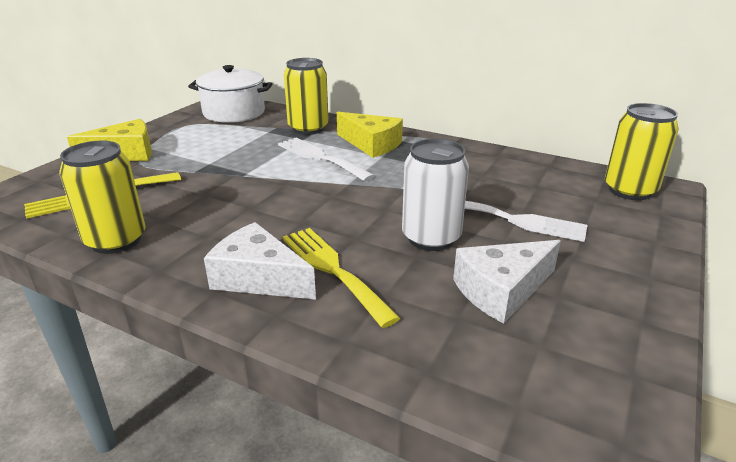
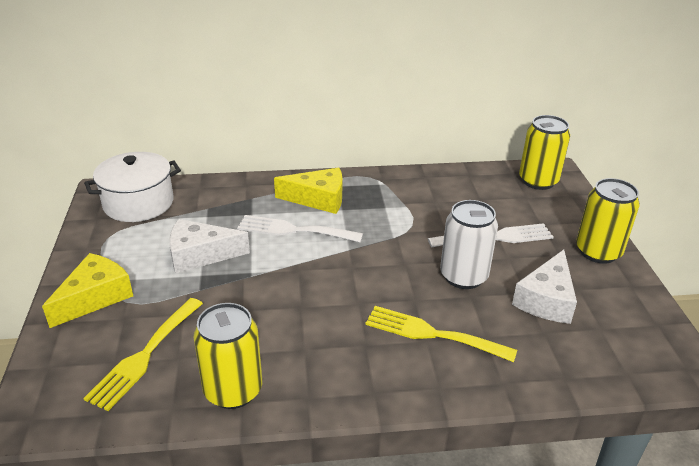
camera: 35 degrees left, 5 degrees up
white cheese [204,222,316,300] -> white cheese moved to [169,219,250,273]
yellow can [284,58,329,135] -> yellow can moved to [576,178,640,264]

